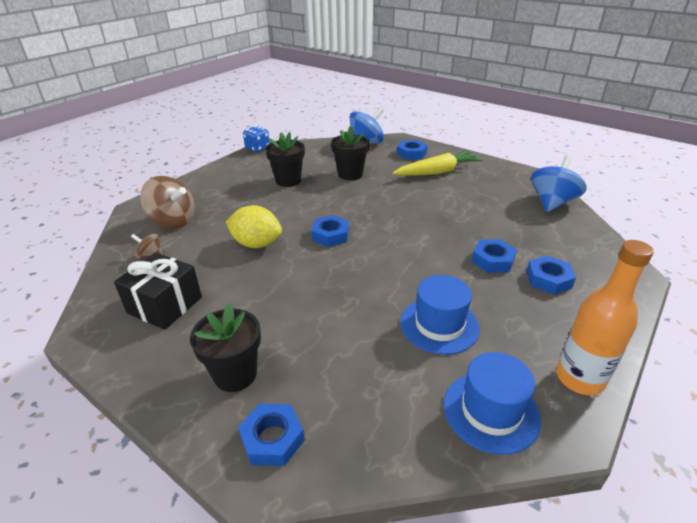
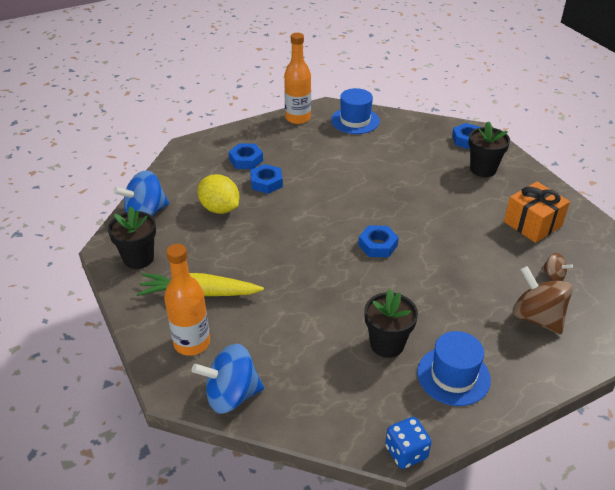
camera: 155 degrees left, 5 degrees up
black gift [114,252,202,330] -> orange gift [504,182,570,243]
yellow lemon [226,205,282,248] -> yellow lemon moved to [197,174,239,214]
black flower pot [331,126,369,180] -> black flower pot moved to [108,206,156,269]
blue nut [397,140,428,160] -> orange bottle [164,244,210,356]
blue hat [401,275,480,355] -> blue hat moved to [417,331,491,406]

